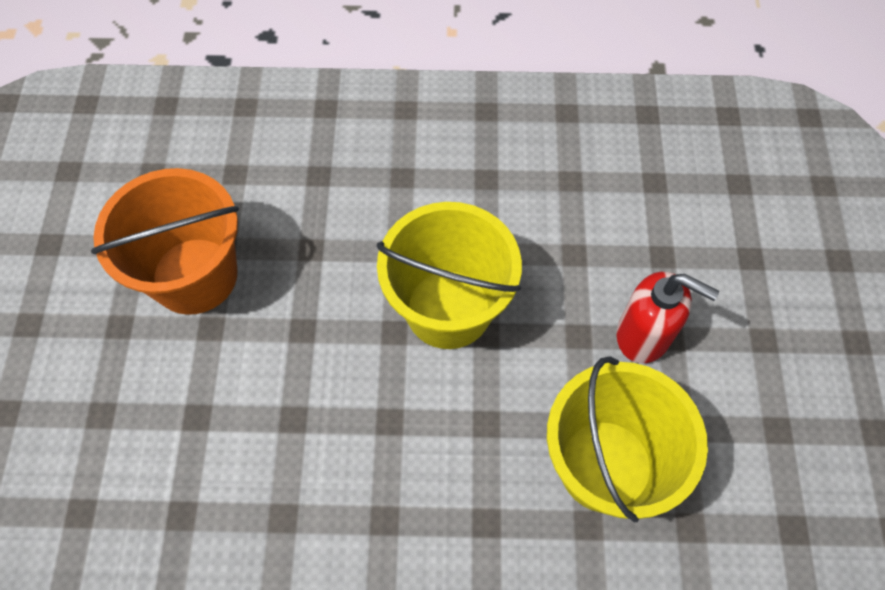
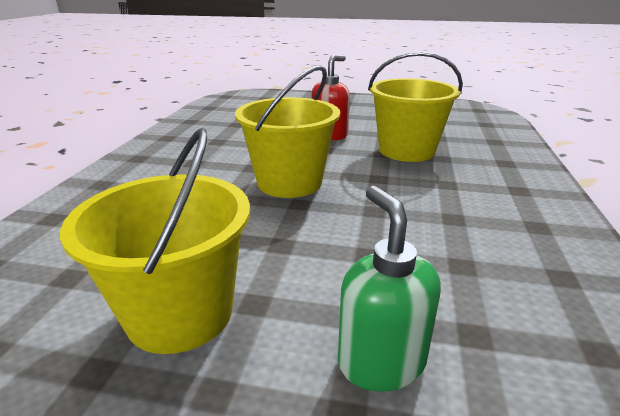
camera: 80 degrees left, 35 degrees down
orange bucket [91,168,239,315] -> yellow bucket [60,128,250,354]
none -> green soap dispenser [338,186,441,392]

